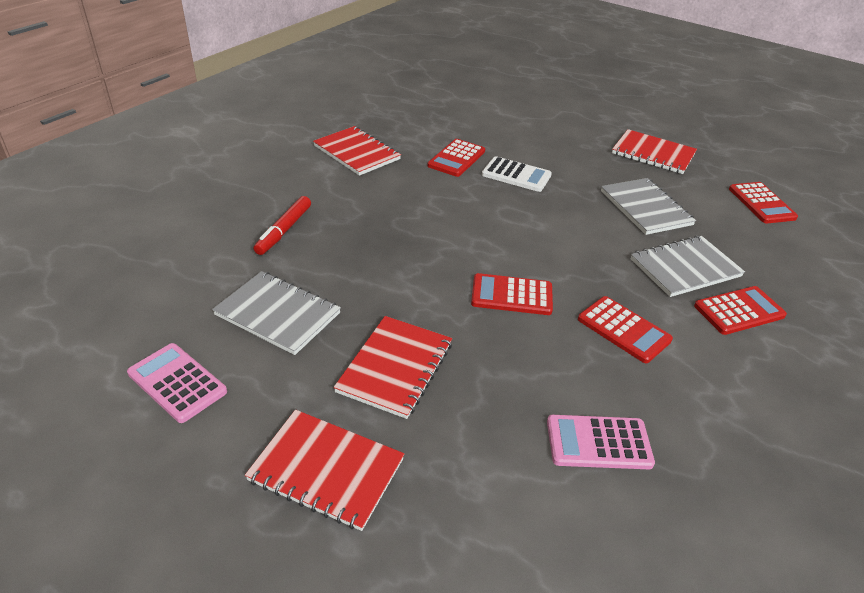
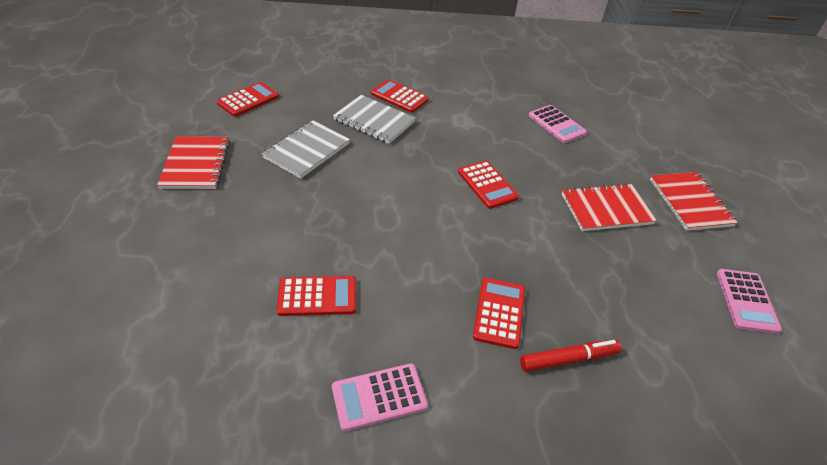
camera: 125 degrees left, 5 degrees up
grey notebook [212,271,341,355] -> none
red notebook [313,126,401,176] -> pink calculator [332,363,428,431]
white calculator [482,156,552,192] -> none
red calculator [578,296,673,363] -> red calculator moved to [473,278,525,349]

